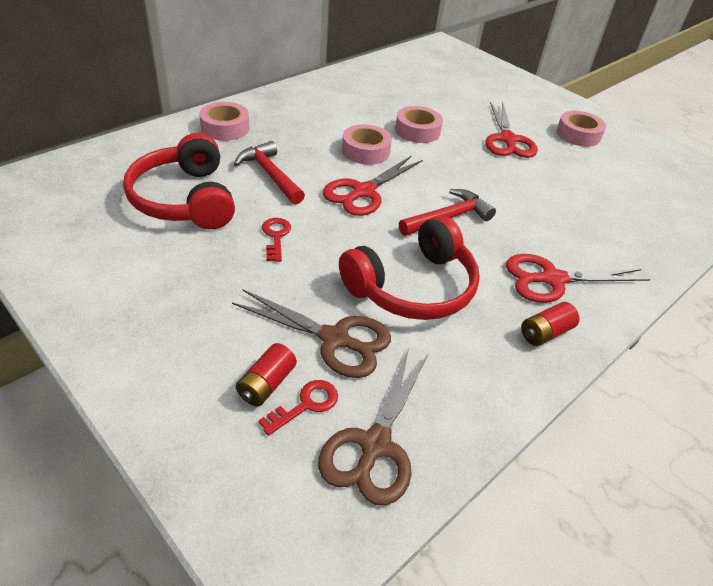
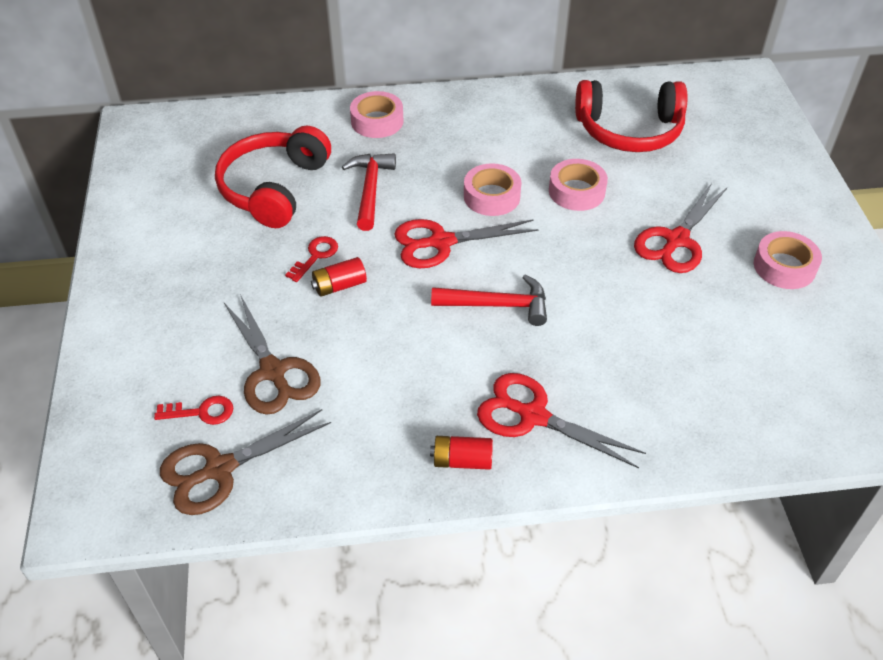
camera: 40 degrees right, 5 degrees up
red battery [236,343,297,407] -> red battery moved to [311,257,367,297]
red headphones [339,216,480,320] -> red headphones moved to [575,80,688,152]

